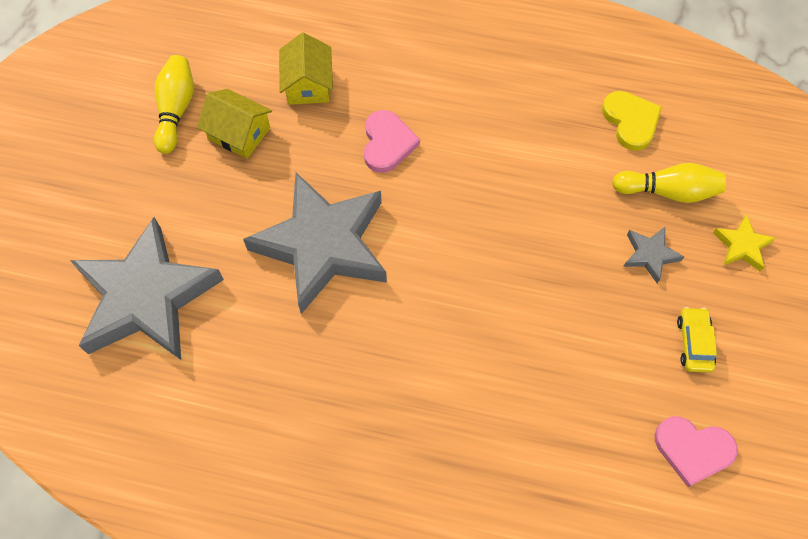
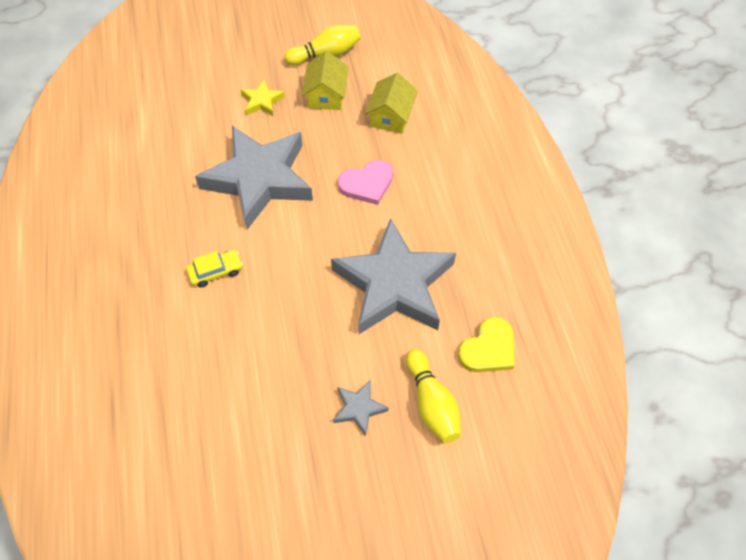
camera: 65 degrees right, 5 degrees down
grey star [70,217,224,360] -> grey star moved to [331,218,456,334]
yellow house [279,33,333,105] -> yellow house turned 45 degrees counterclockwise [365,72,418,134]
pink heart [654,416,738,487] -> none
yellow car [677,307,717,372] -> yellow car moved to [186,250,243,287]
yellow star [713,214,776,272] -> yellow star moved to [241,79,285,116]

